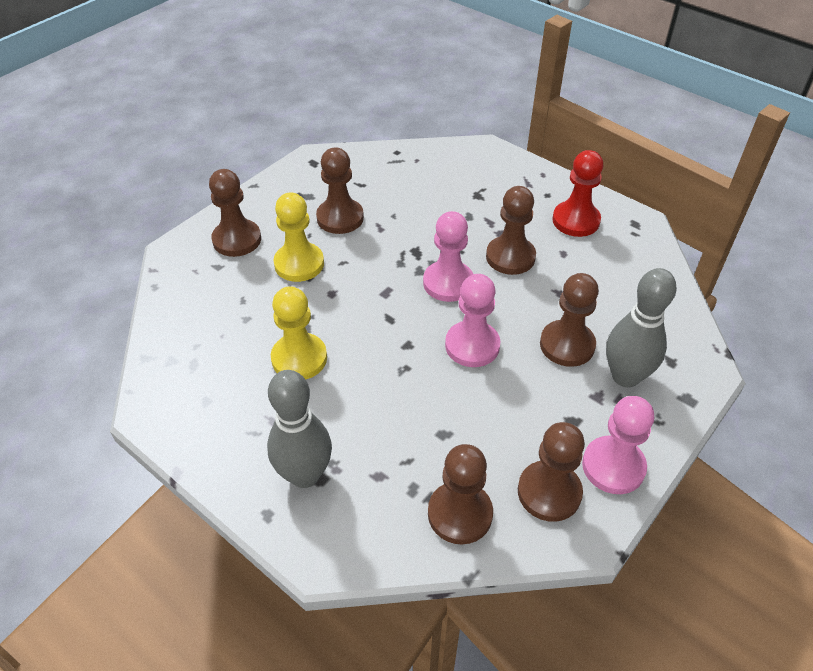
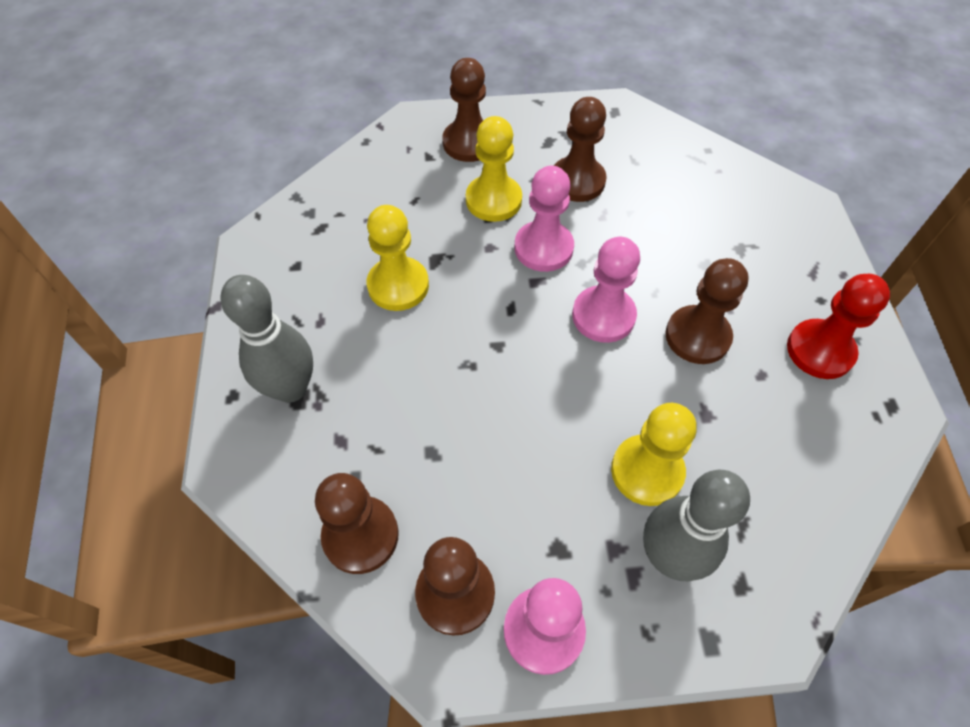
camera: 45 degrees right, 10 degrees up
pink pawn [445,274,500,367] -> pink pawn moved to [515,166,574,272]
brown pawn [540,273,599,367] -> yellow pawn [611,403,697,506]

